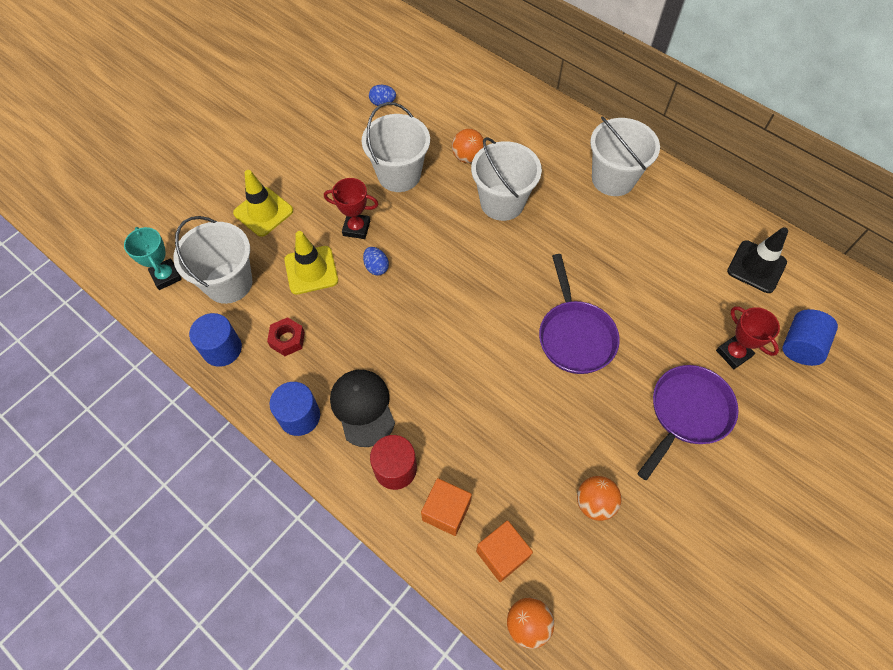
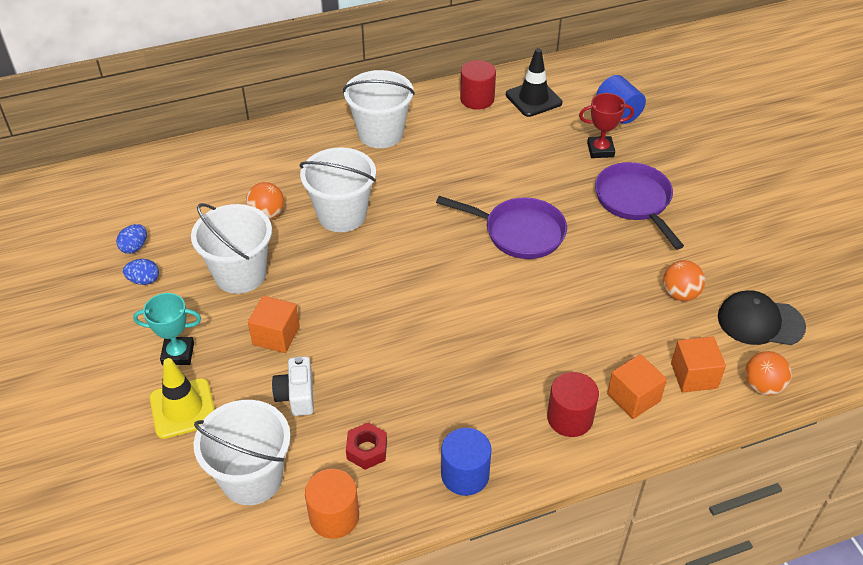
camera: 60 degrees left, 15 degrees down
turquoise trophy [124,227,182,290] -> turquoise trophy moved to [133,293,201,365]
blue cylinder [189,313,242,367] -> orange cylinder [305,469,359,539]
yellow traffic cone [284,231,338,295] -> white camera [272,356,314,416]
red trophy [324,178,378,239] -> orange cube [248,296,300,353]
black cap [330,370,395,447] -> black cap moved to [718,290,806,345]
blue egg [363,247,389,276] -> blue egg moved to [123,259,159,285]
none -> red cylinder [460,60,496,110]

